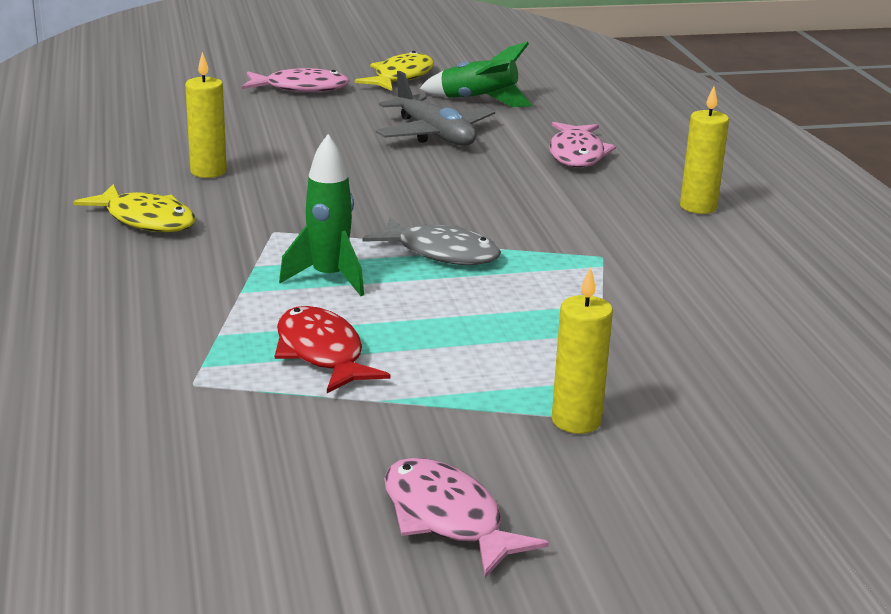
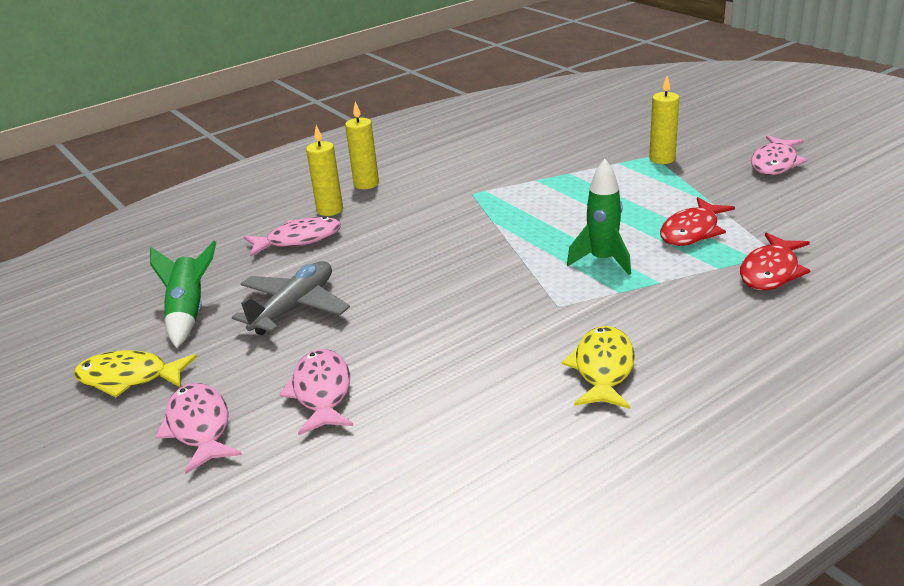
camera: 110 degrees left, 5 degrees up
yellow candle [185,52,227,178] -> yellow candle moved to [306,125,343,216]
grey fish [362,217,501,265] -> none
none -> pink fish [279,349,353,435]
none -> red fish [740,232,811,290]

